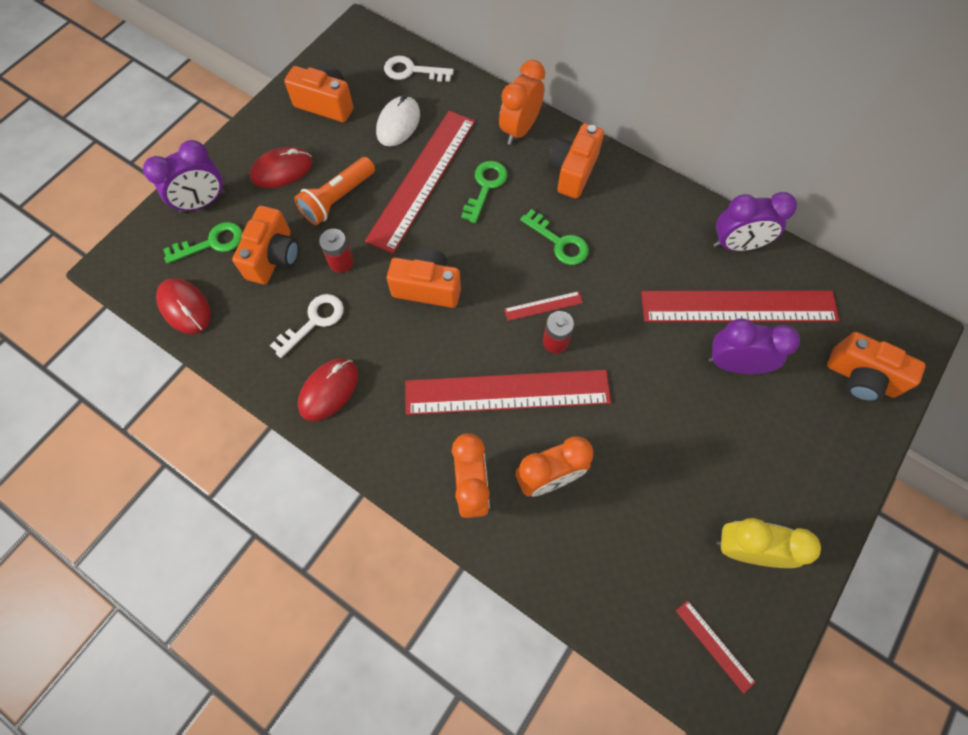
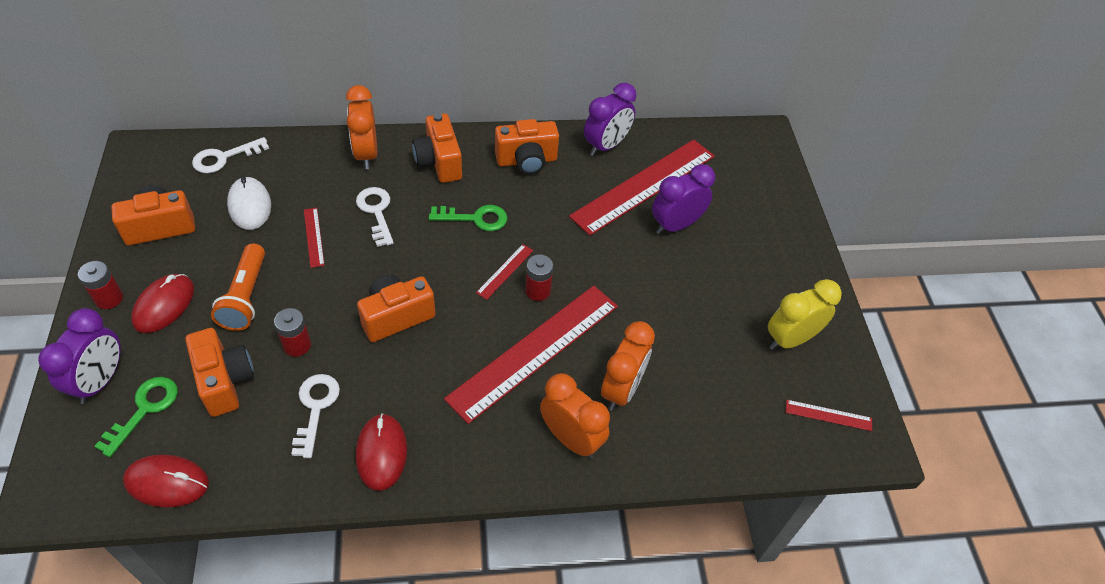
camera: 45 degrees left, 15 degrees down
red ruler [365,111,475,254] -> red ruler [304,208,325,268], size x0.41
green key [461,161,507,223] -> white key [356,187,394,247]
orange camera [827,332,926,402] -> orange camera moved to [495,119,559,174]
none -> red battery [78,261,123,309]

